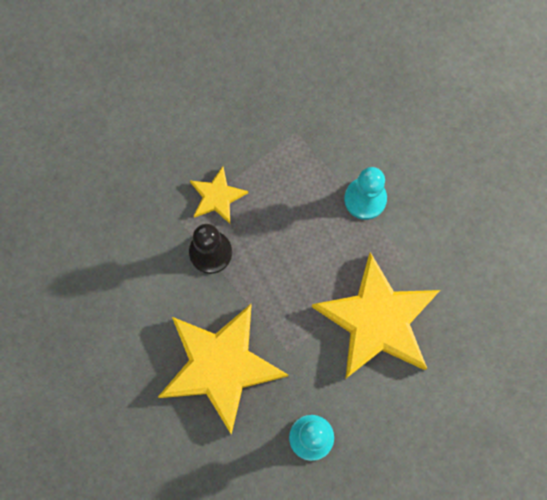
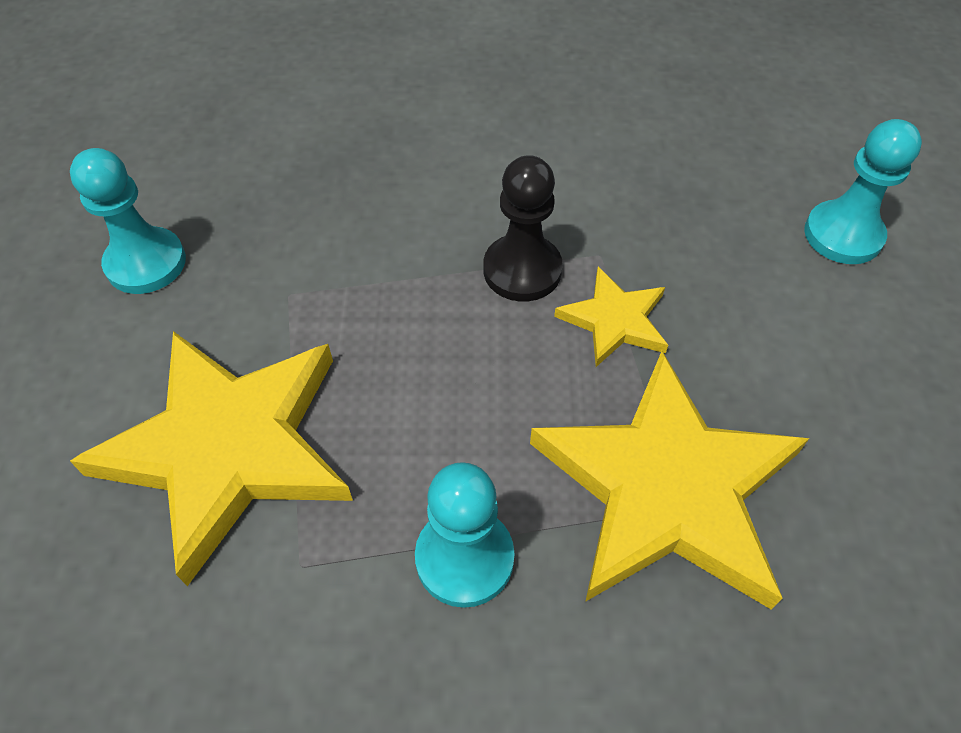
camera: 120 degrees right, 20 degrees down
yellow star [158,304,288,435] -> yellow star moved to [530,351,809,609]
none -> turquoise pawn [804,119,922,264]

